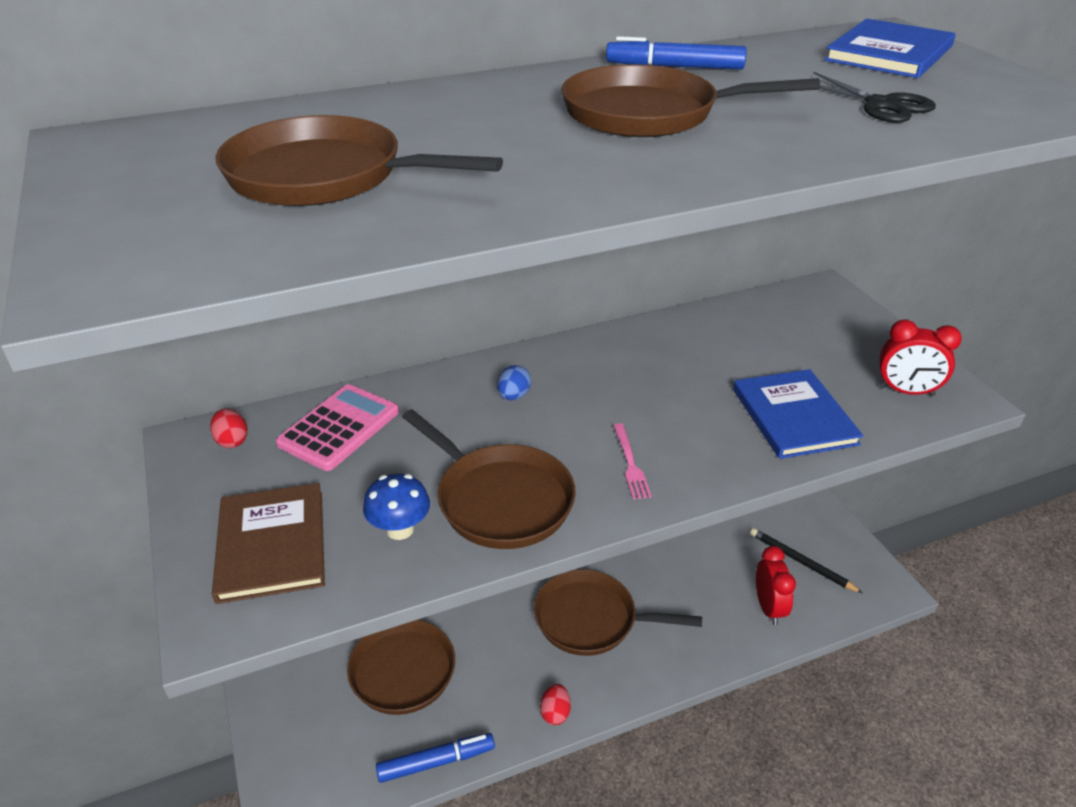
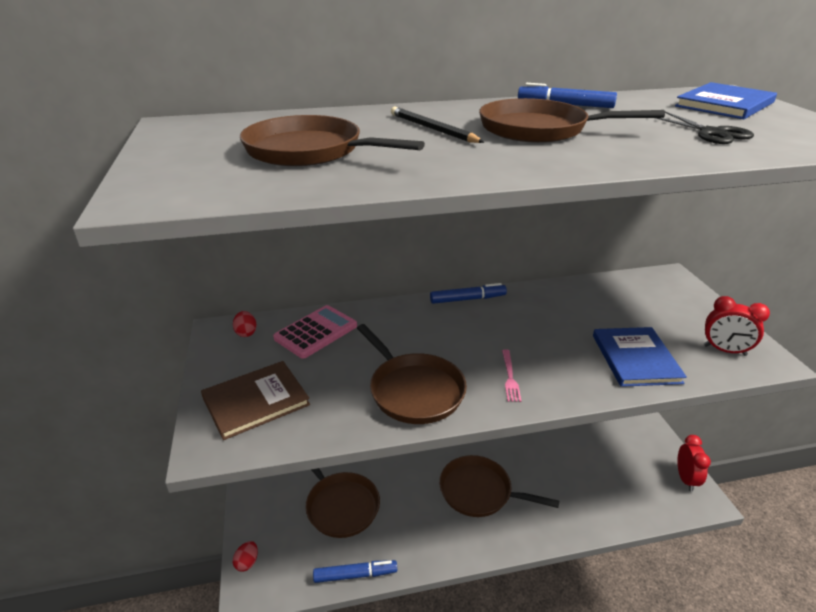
camera: 10 degrees right, 5 degrees down
brown book [212,483,325,604] -> brown book turned 60 degrees clockwise [201,361,310,440]
blue mushroom [363,473,430,540] -> none
blue egg [497,365,531,400] -> none
red egg [540,684,571,725] -> red egg moved to [233,541,258,572]
black pencil [750,528,862,593] -> black pencil moved to [391,107,484,143]
red clock [756,546,796,625] -> red clock moved to [677,435,711,492]
none -> blue marker [430,283,507,304]

